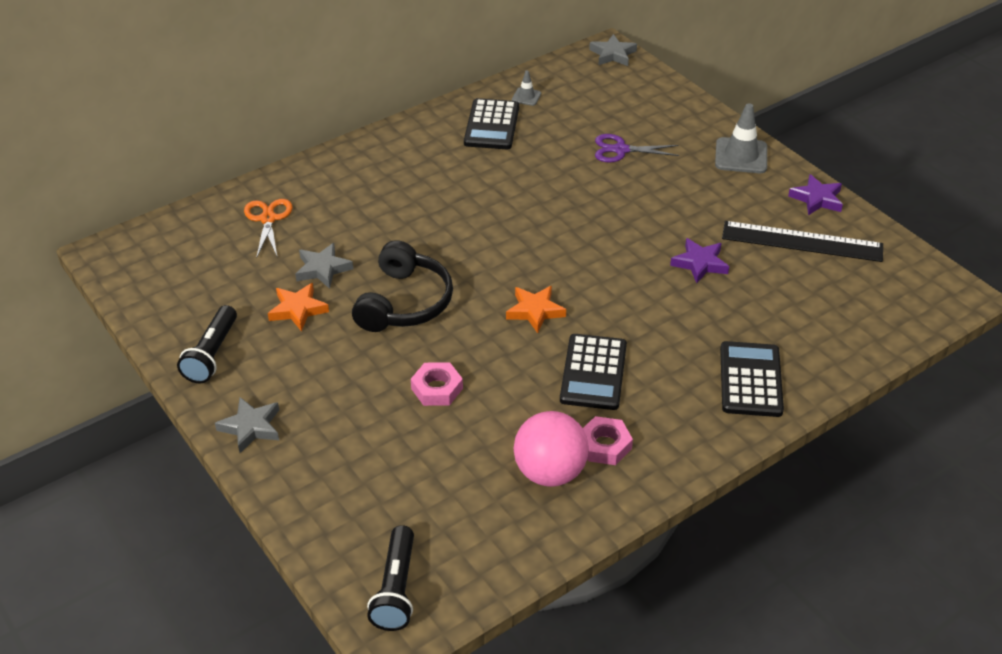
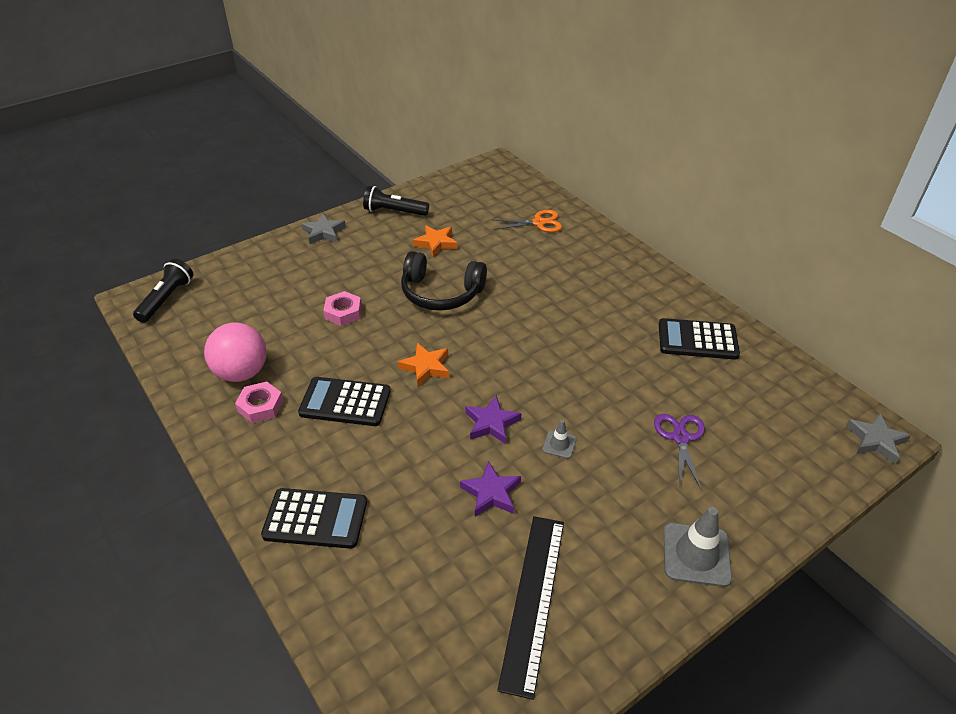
camera: 90 degrees right, 0 degrees up
grey star [295,243,353,289] -> none
black flashlight [367,525,414,631] -> black flashlight turned 105 degrees clockwise [133,259,193,323]
grey traffic cone [512,70,541,106] -> grey traffic cone moved to [542,420,577,459]
purple star [788,174,843,215] -> purple star moved to [465,395,522,444]

